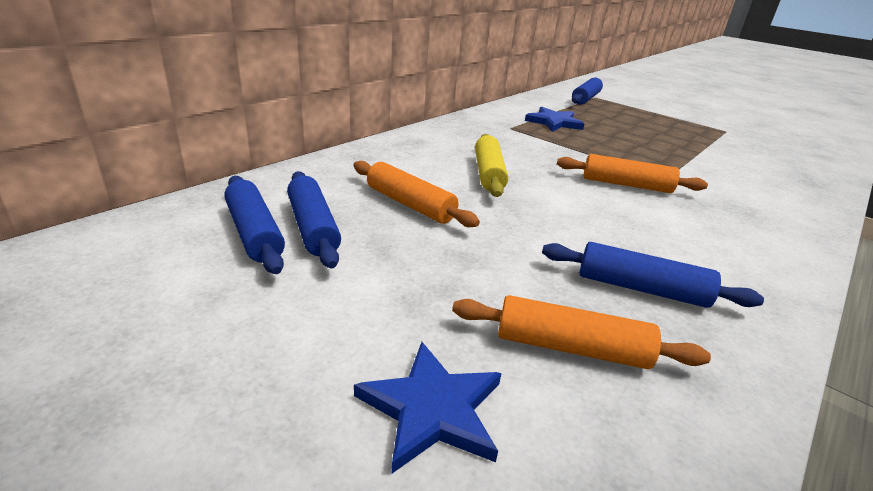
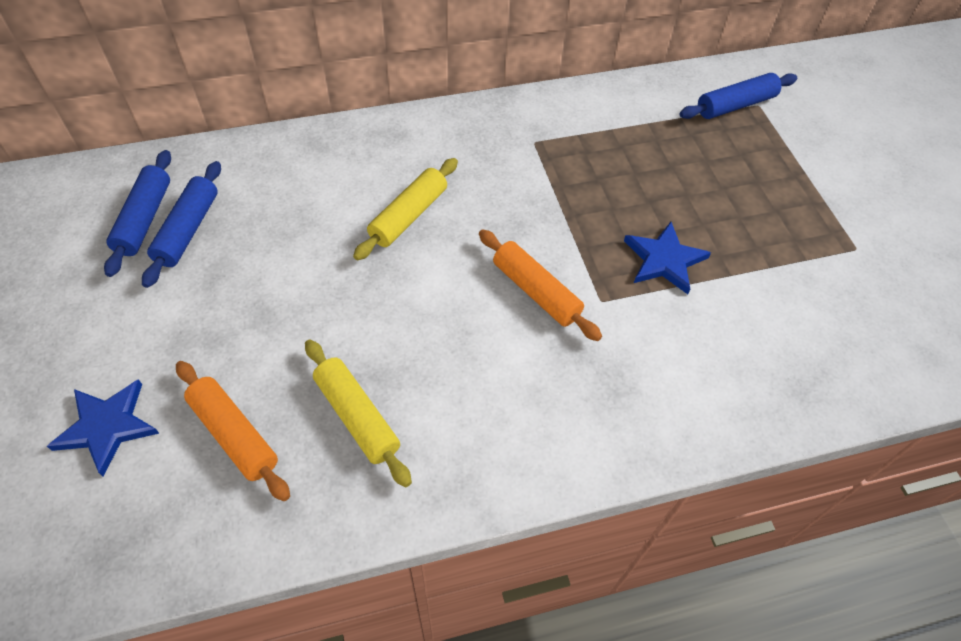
camera: 35 degrees right, 25 degrees up
orange rolling pin [353,161,480,227] -> none
blue star [525,106,584,132] -> blue star moved to [624,222,711,294]
blue rolling pin [542,242,764,308] -> yellow rolling pin [305,340,412,487]

